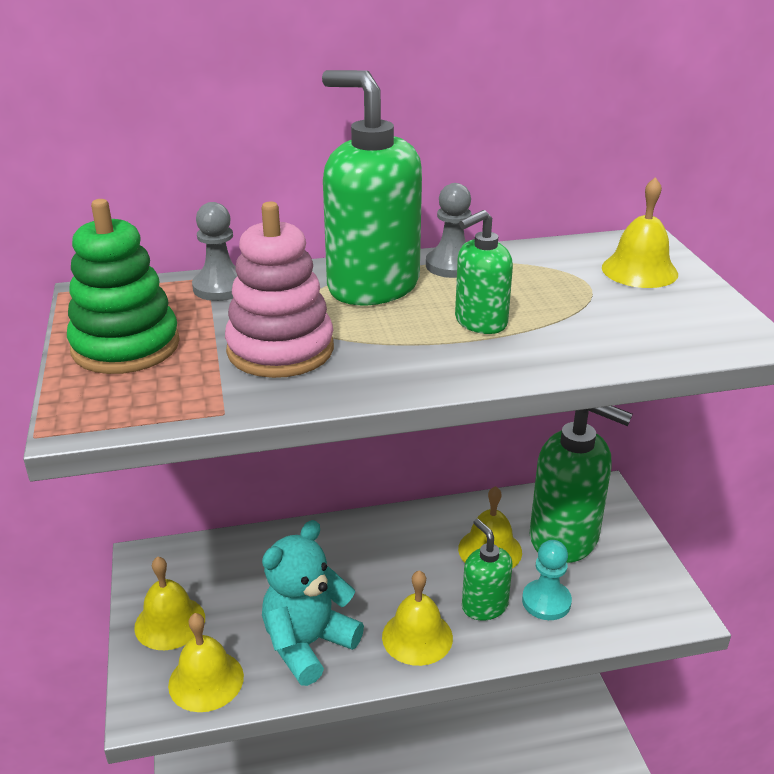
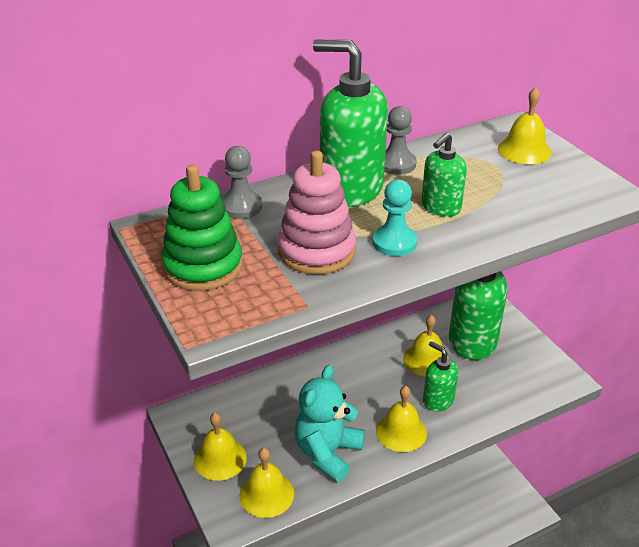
camera: 15 degrees left, 5 degrees up
turquoise pawn [522,540,572,620] -> turquoise pawn moved to [372,179,417,256]

